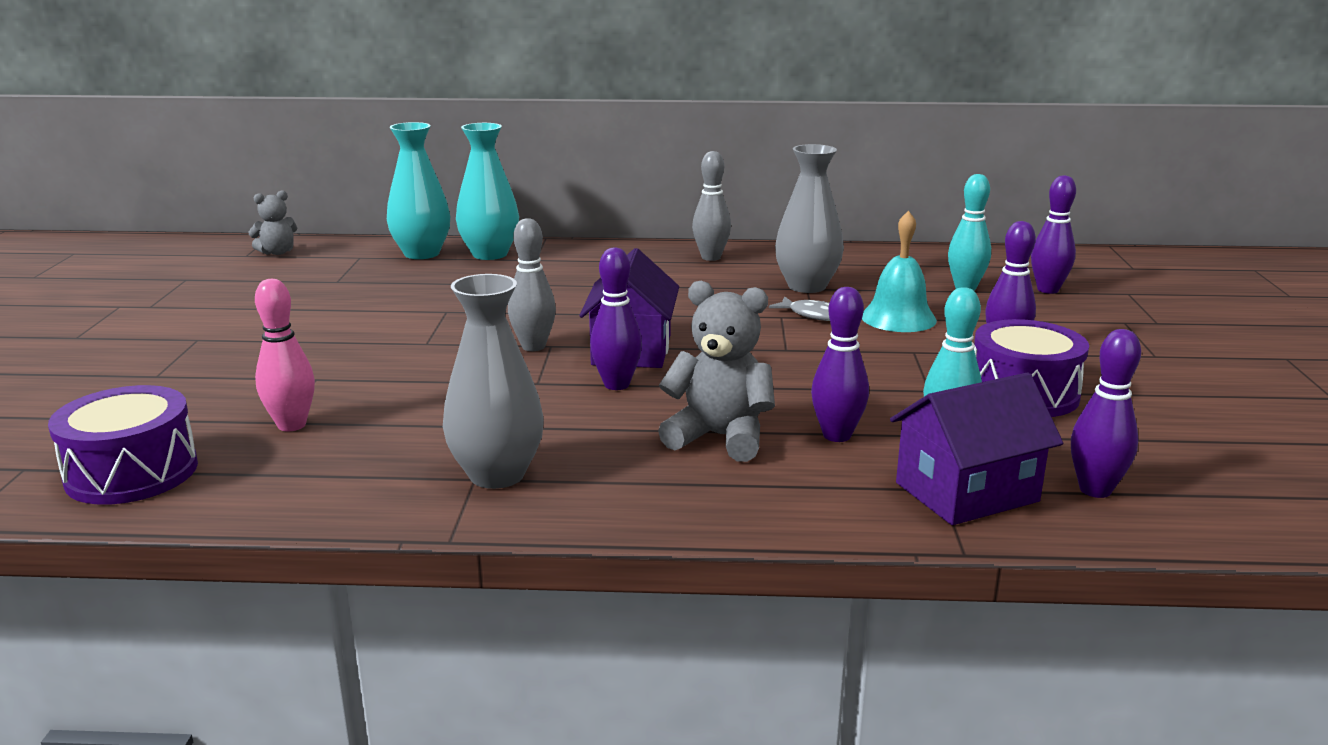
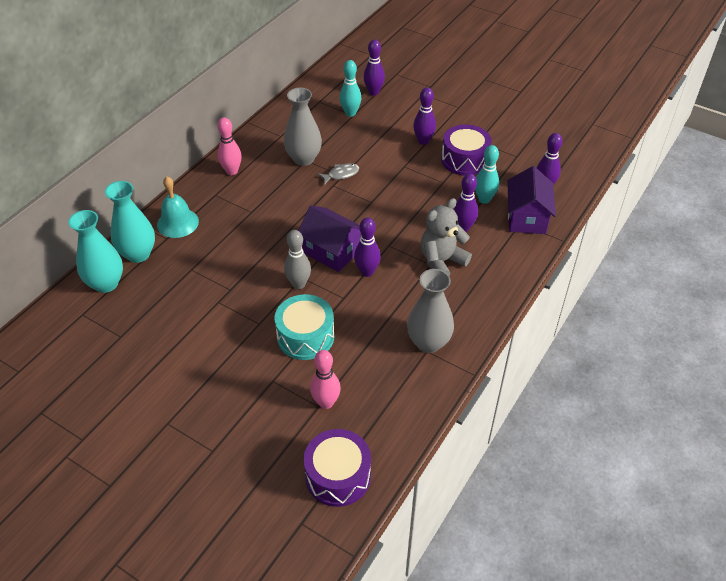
camera: 60 degrees left, 25 degrees up
grey teddy bear [248,190,297,255] -> none
grey bowling pin [692,151,731,261] -> pink bowling pin [218,117,242,175]
turquoise bell [862,210,937,332] -> turquoise bell moved to [157,176,199,238]
none -> turquoise drum [275,294,334,360]

